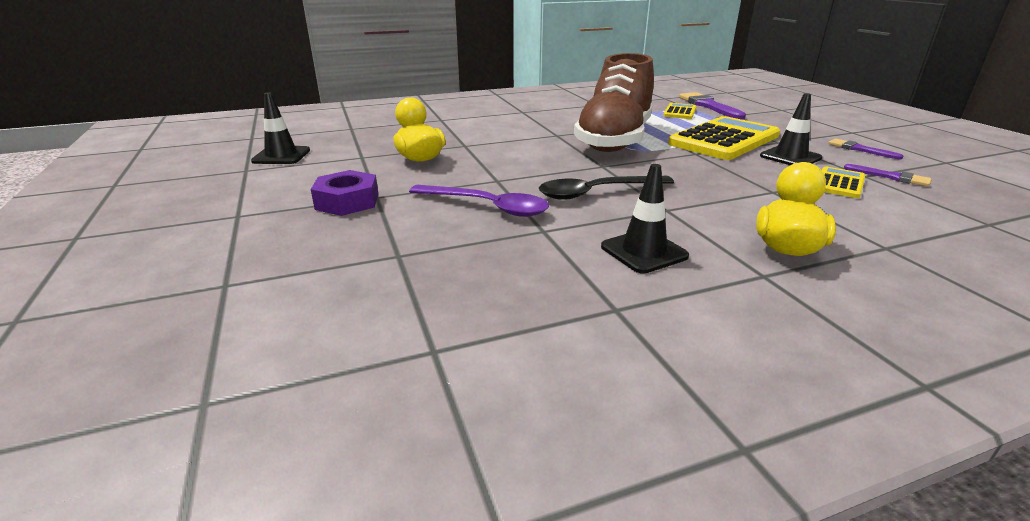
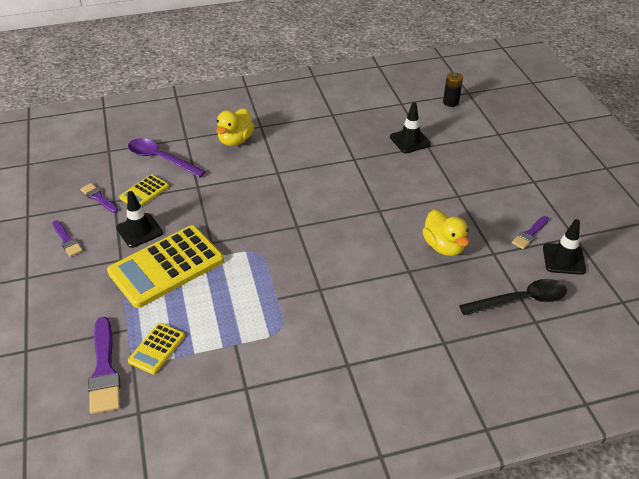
camera: 175 degrees left, 15 degrees up
purple nut [311,170,379,216] -> none
purple spoon [409,185,549,217] -> purple spoon moved to [128,138,206,177]
black spoon [539,176,674,200] -> black spoon moved to [459,279,567,315]
brown shoe [574,53,654,152] -> none
black traffic cone [601,164,689,274] -> black traffic cone moved to [390,102,431,153]
none -> black battery [443,72,463,107]
none -> purple brush [512,216,549,249]

